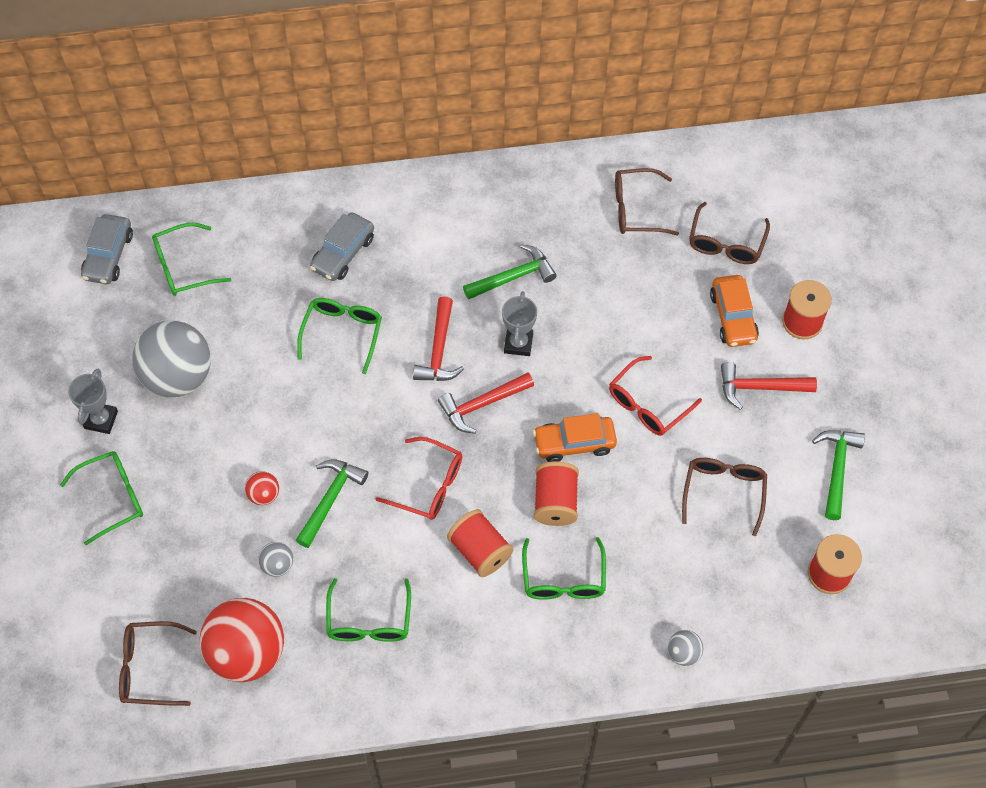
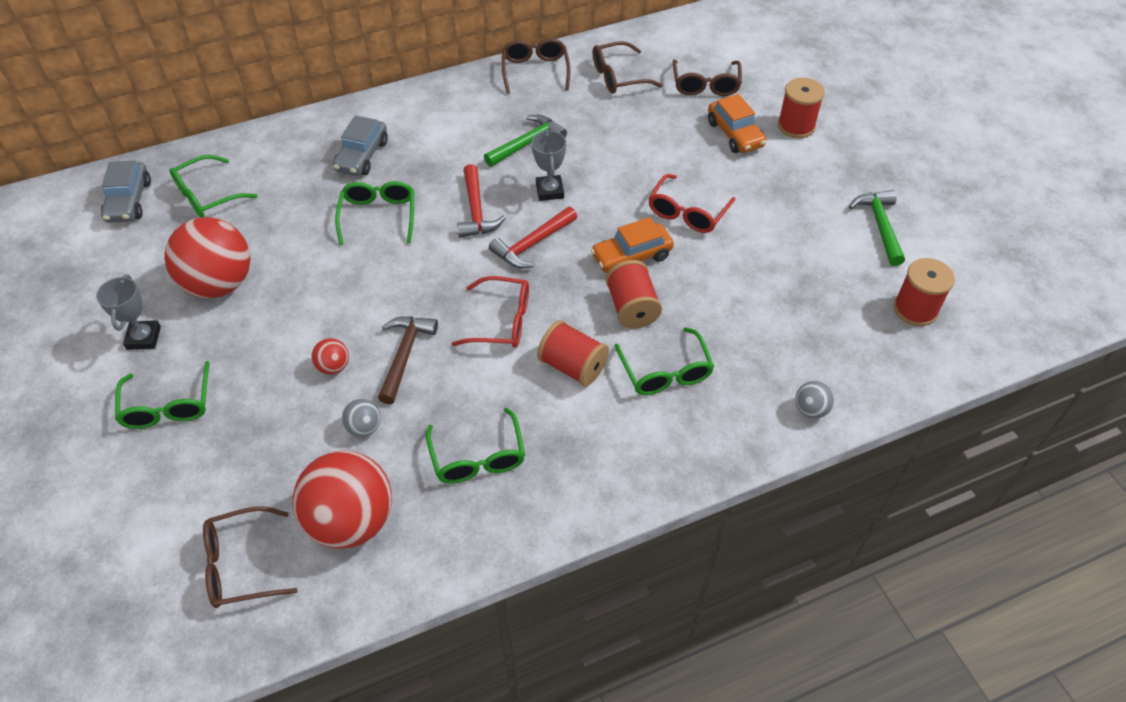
camera: 15 degrees left, 10 degrees down
green glasses [60,451,143,545] -> green glasses turned 120 degrees clockwise [115,361,210,429]
grey ball [132,320,211,397] -> red ball [164,217,250,298]
green hammer [296,459,368,548] -> brown hammer [378,316,438,404]
brown glasses [682,458,767,536] -> brown glasses moved to [502,38,570,94]
red hammer [721,362,817,410] -> none

